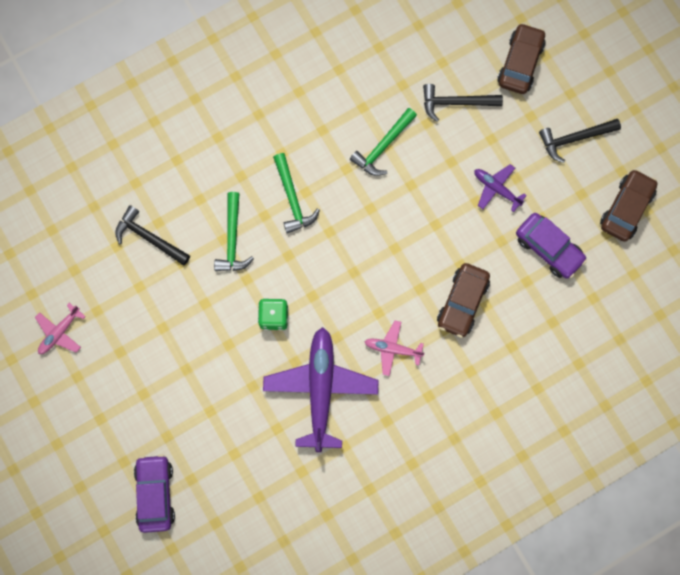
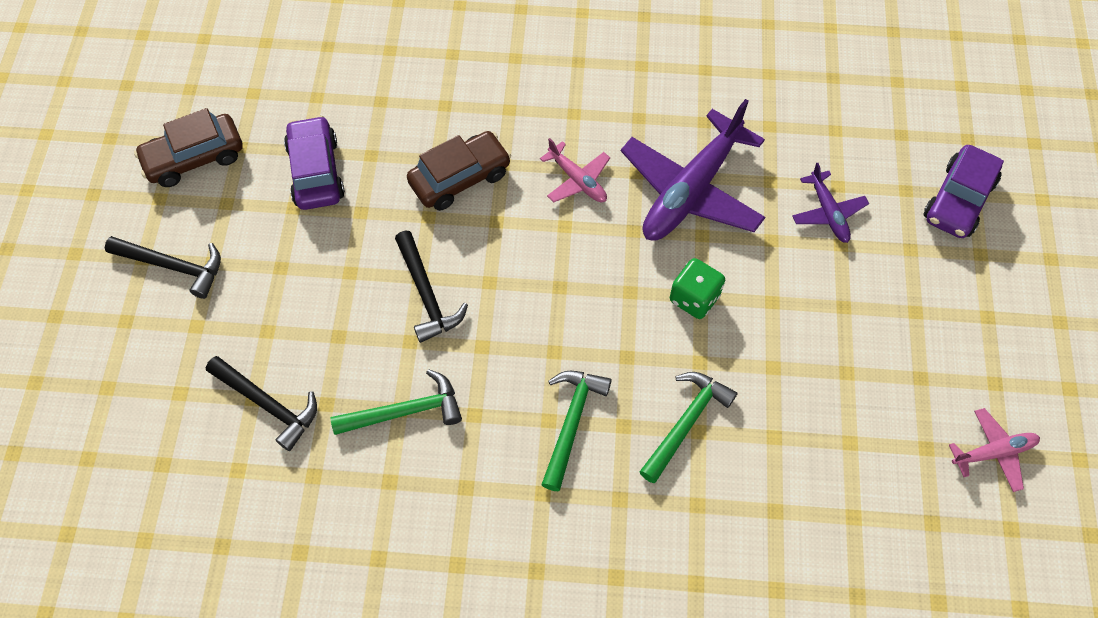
camera: 145 degrees left, 15 degrees down
black hammer [115,205,190,266] -> black hammer moved to [395,231,468,343]
purple plane [474,164,527,212] -> purple plane moved to [792,163,869,243]
brown car [497,23,546,94] -> none

